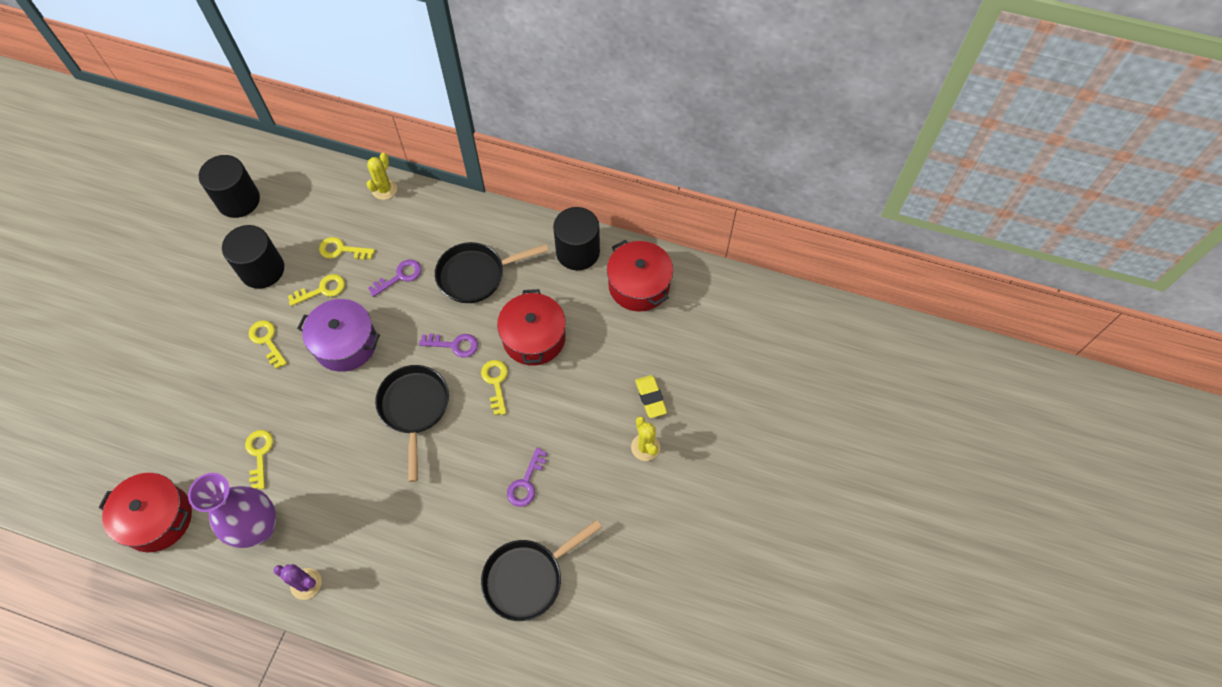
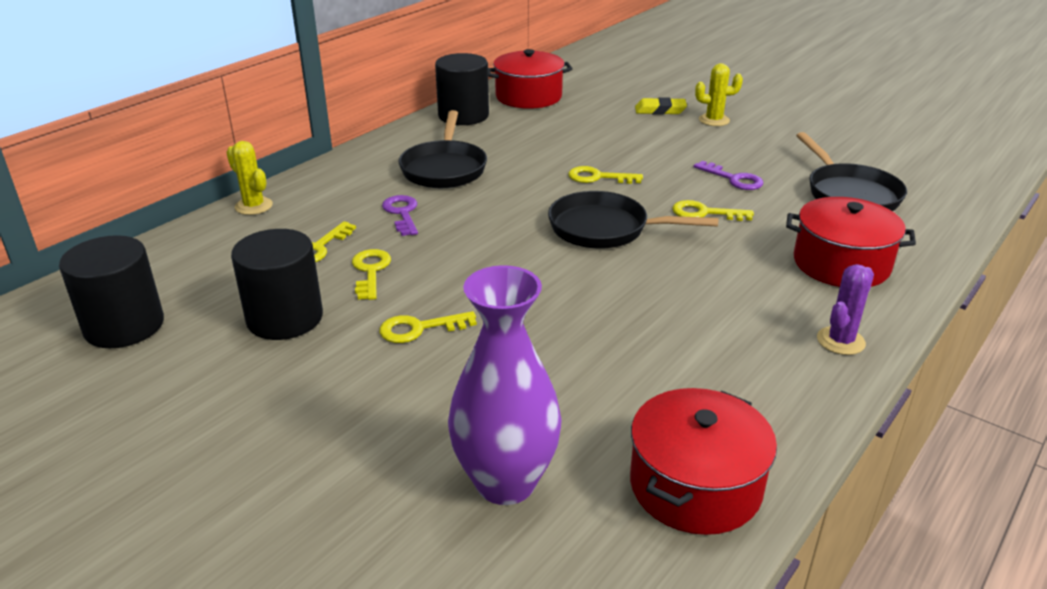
camera: 70 degrees left, 30 degrees down
purple vase [188,473,276,548] -> purple vase moved to [448,265,561,505]
yellow key [245,430,273,489] -> yellow key moved to [672,200,754,221]
purple pot [297,299,380,372] -> none
purple key [419,333,478,358] -> none
red pot [497,289,566,366] -> red pot moved to [786,197,916,287]

